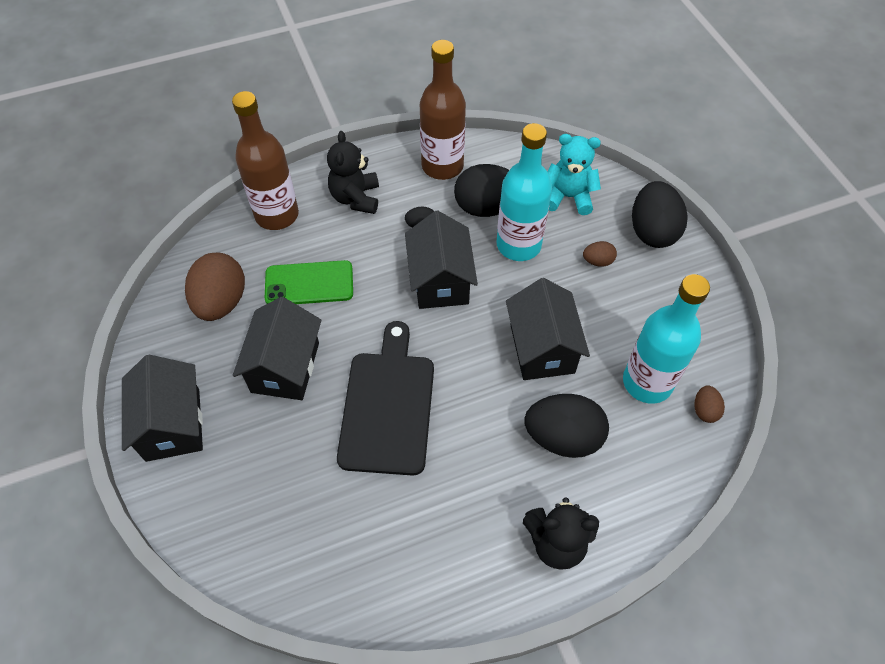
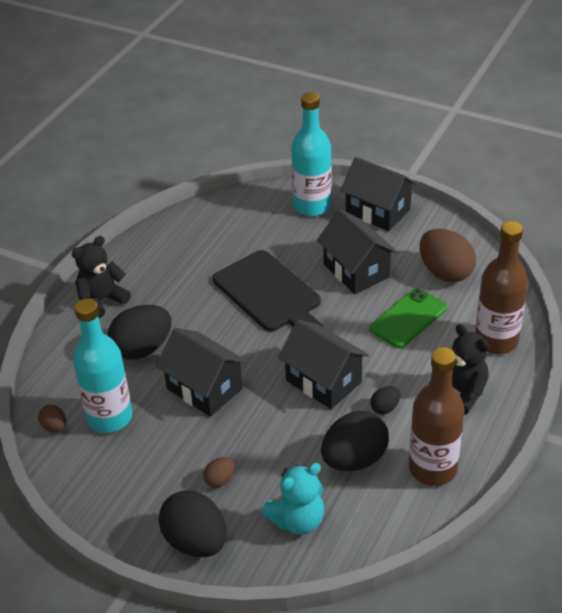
camera: 140 degrees right, 15 degrees down
turquoise bottle [497,123,552,261] -> turquoise bottle moved to [291,92,332,216]

